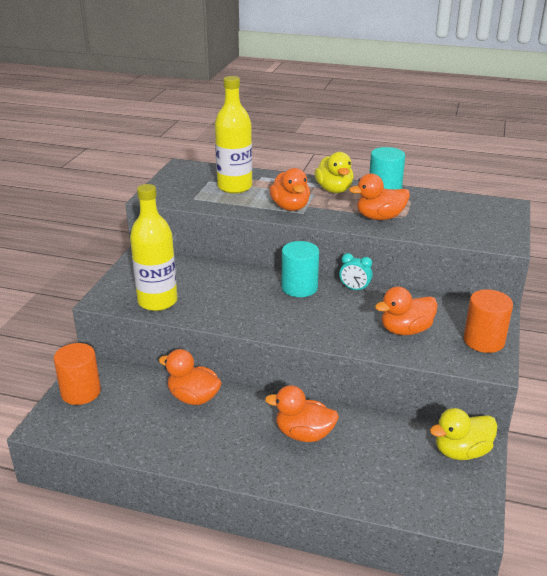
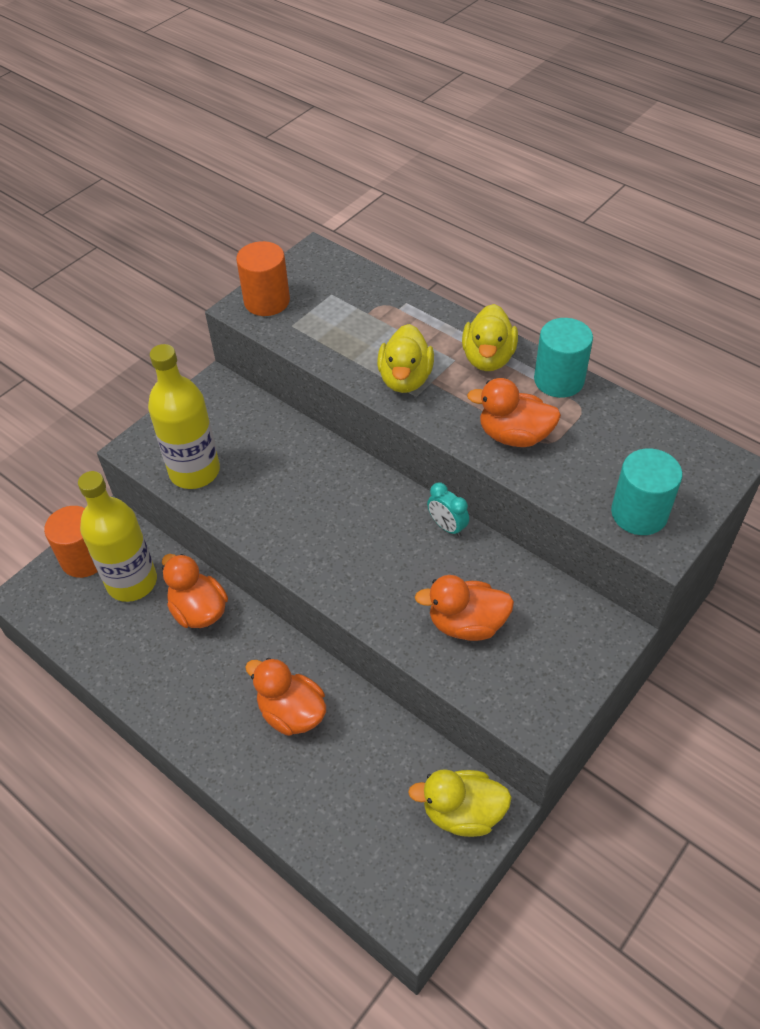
camera: 25 degrees right, 20 degrees up
yellow bottle [215,76,252,194] -> yellow bottle moved to [78,471,157,602]
orange duck [269,168,310,211] -> yellow duck [377,324,434,393]
turquoise cylinder [282,241,319,297] -> turquoise cylinder moved to [611,448,683,535]
orange cylinder [464,289,513,353] -> orange cylinder moved to [236,241,290,316]

